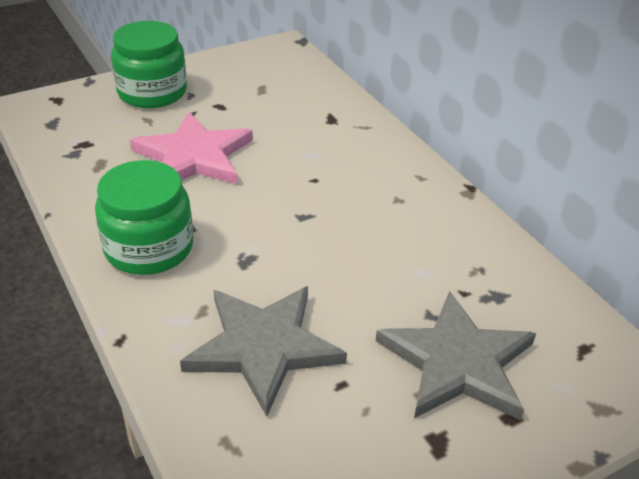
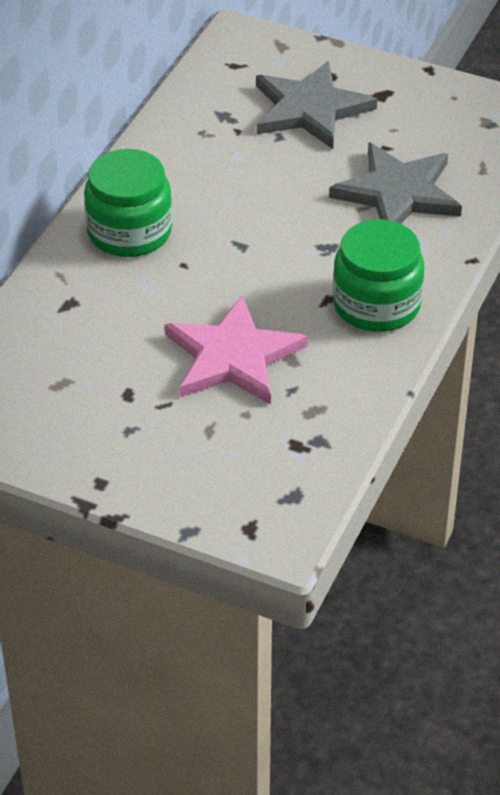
camera: 125 degrees left, 5 degrees up
green jar [111,21,187,108] -> green jar moved to [84,149,172,257]

